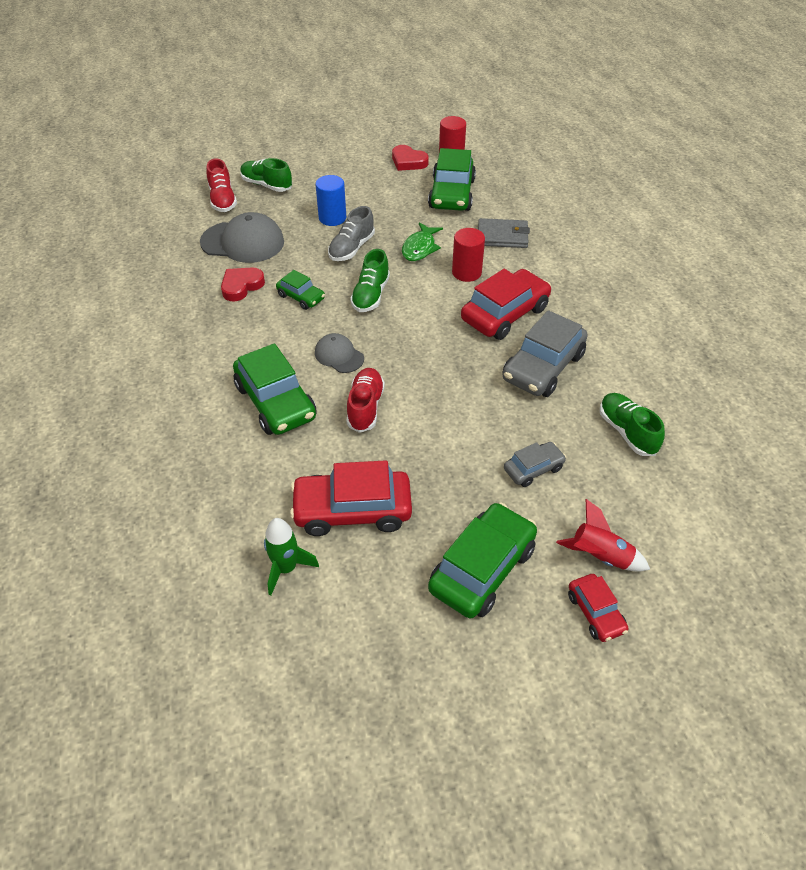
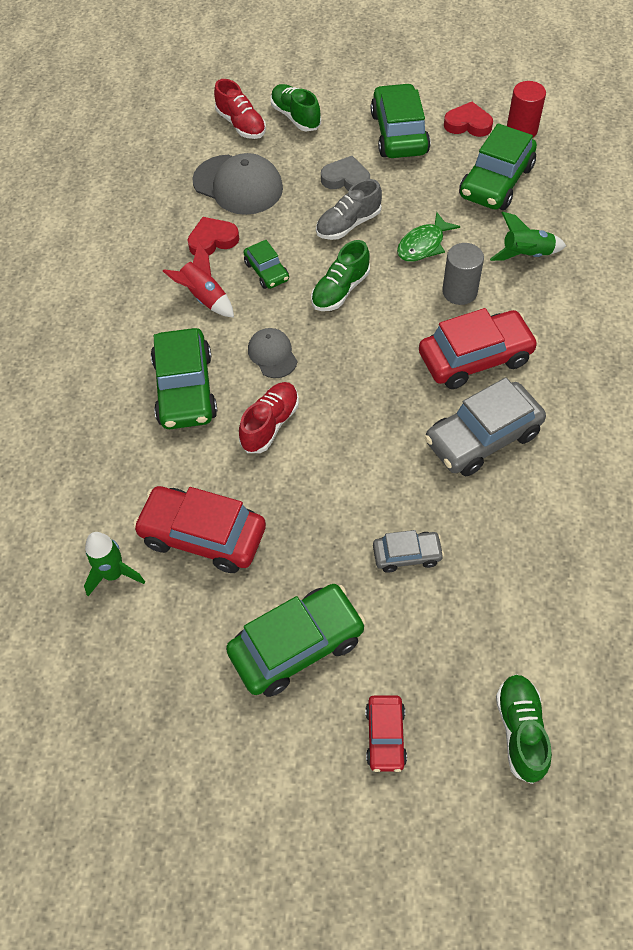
camera: 25 degrees right, 10 degrees up
red shoe [206,159,237,212] -> red shoe turned 45 degrees counterclockwise [214,79,266,139]
blue cylinder [315,175,346,226] -> grey heart [321,156,370,191]
red heart [392,145,429,171] -> red heart turned 135 degrees clockwise [444,102,493,137]
red cylinder [452,228,485,282] -> grey cylinder [442,243,484,305]
grey wallet [478,218,530,248] -> green rocket [490,212,566,261]
red rocket [556,499,650,572] -> red rocket moved to [163,242,234,317]
green shoe [600,393,665,456] -> green shoe moved to [496,674,552,784]
none -> green car [371,83,431,158]

